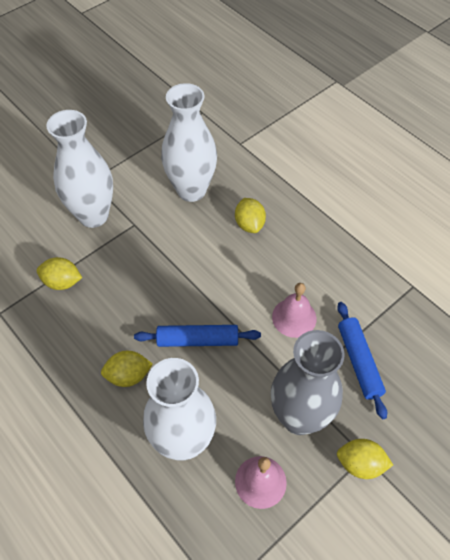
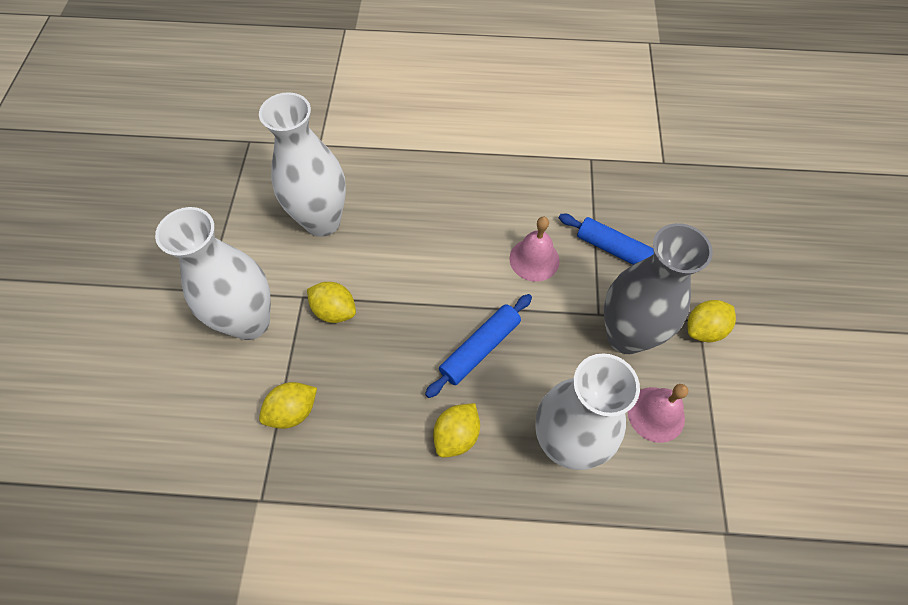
camera: 45 degrees left, 5 degrees up
yellow lemon [235,198,266,233] -> yellow lemon moved to [307,282,356,323]

